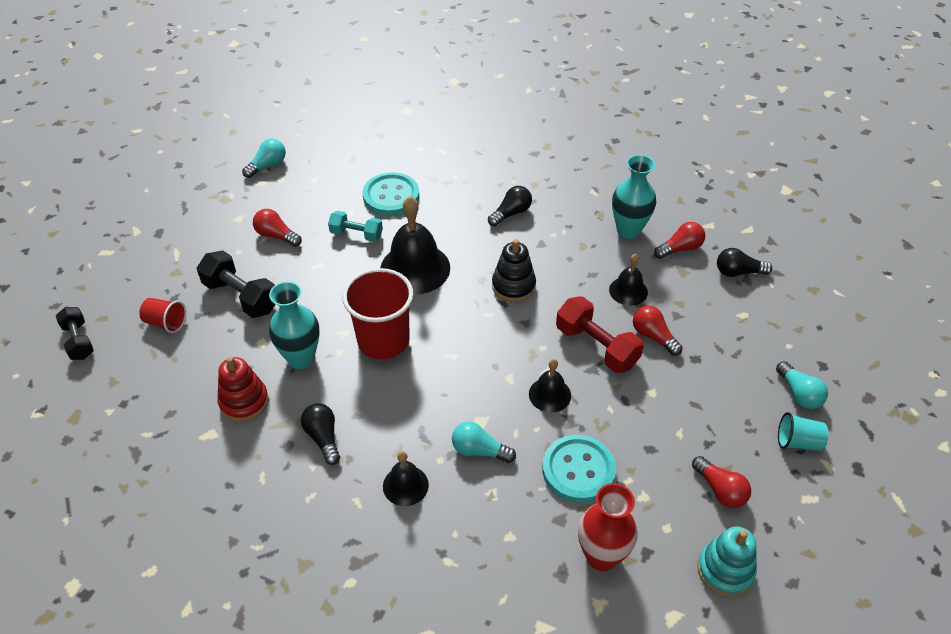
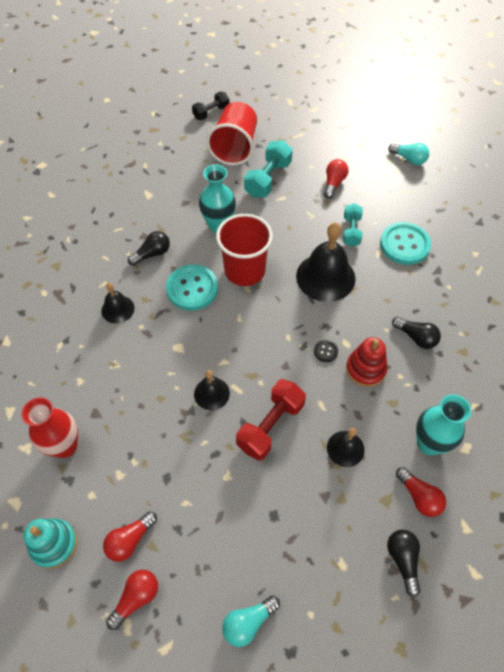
camera: 80 degrees right, 10 degrees up
red cup [139,298,186,333] -> red cup [207,102,257,166], size x2.01
black dumbbell [197,250,276,318] -> turquoise dumbbell [244,140,293,198]
red stacking toy [218,356,269,422] -> red stacking toy moved to [346,337,387,387]
turquoise light bulb [452,422,516,463] -> none
black stacking toy [492,239,536,302] -> black button [314,340,338,362]
turquoise button [542,435,616,502] -> turquoise button moved to [166,264,218,311]
red light bulb [633,306,683,356] -> red light bulb moved to [106,570,158,630]
turquoise cup [778,412,829,451] -> none

